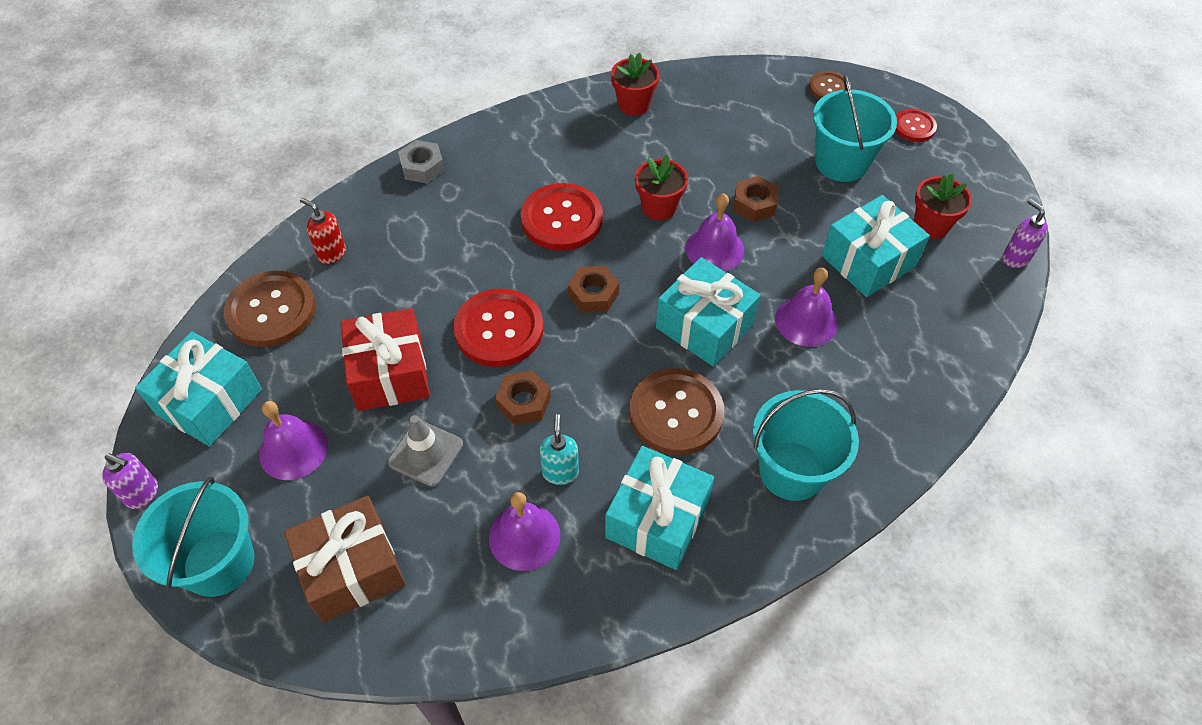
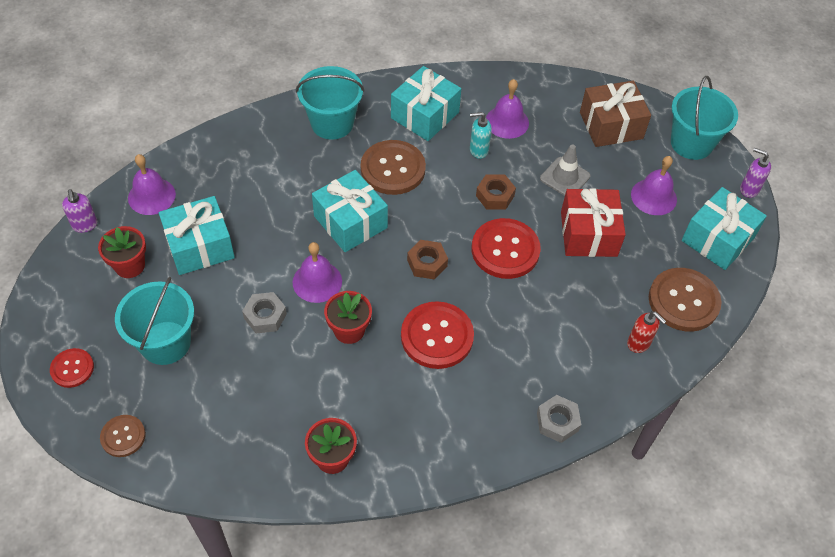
camera: 170 degrees left, 0 degrees up
turquoise soap dispenser [540,414,579,485] -> turquoise soap dispenser turned 75 degrees clockwise [470,112,492,159]
brown nut [733,176,778,222] -> grey nut [242,292,287,333]
purple bell [775,268,838,347] -> purple bell moved to [128,154,176,215]

